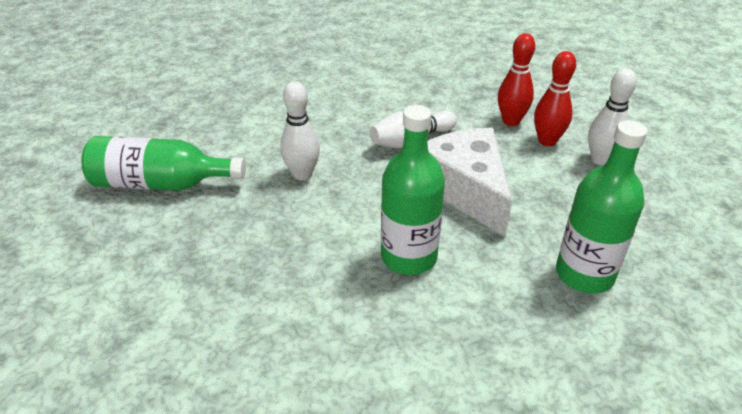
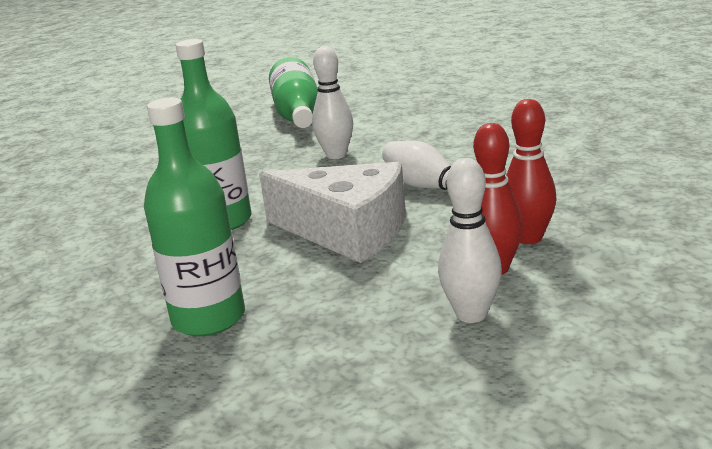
camera: 80 degrees right, 15 degrees down
white cheese [428,128,512,237] -> white cheese turned 60 degrees clockwise [259,162,406,263]

